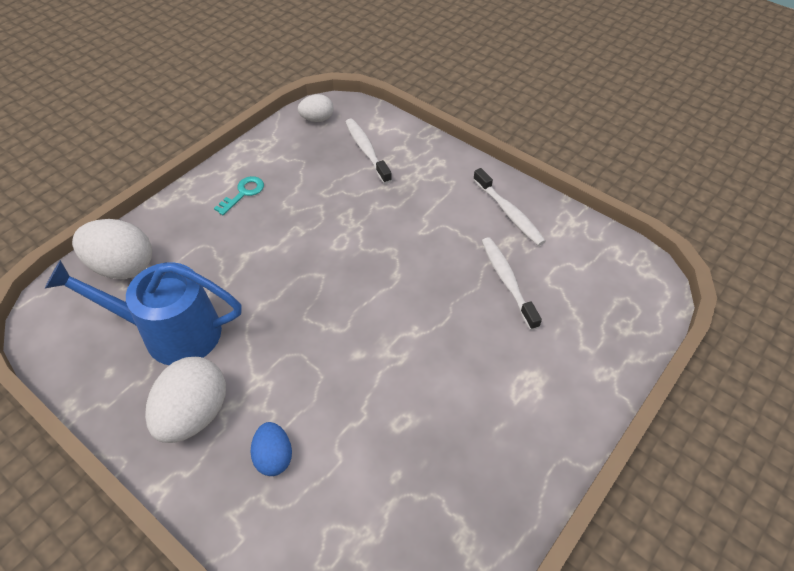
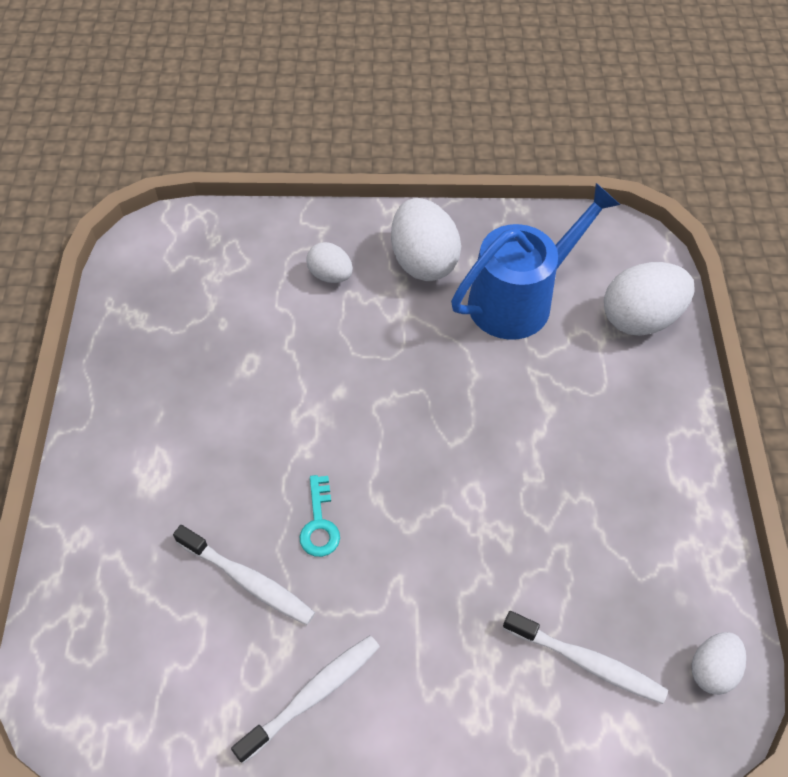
camera: 140 degrees right, 5 degrees up
turquoise key [214,176,264,215] -> turquoise key moved to [300,475,340,557]
blue egg [251,422,292,476] -> white egg [306,242,353,283]
white toothbrush [473,168,546,246] -> white toothbrush turned 120 degrees clockwise [231,635,380,764]

